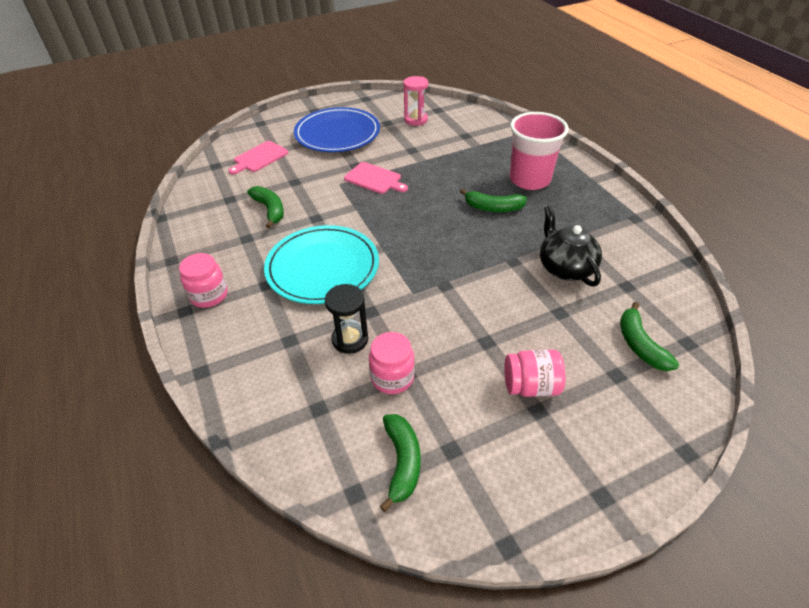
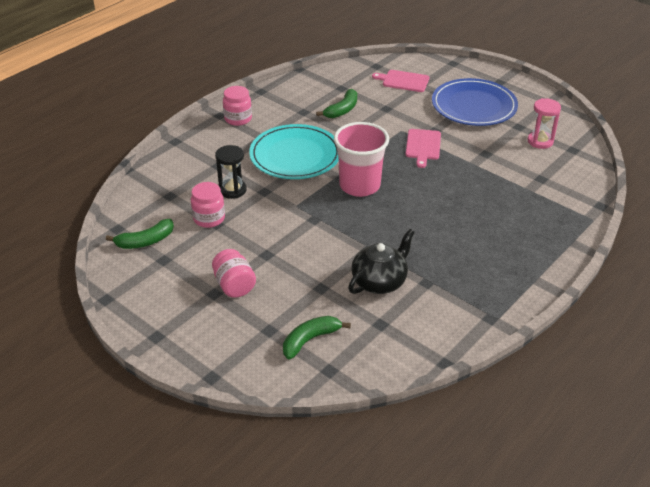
camera: 65 degrees right, 5 degrees down
green banana [460,189,527,212] -> none
pink cup [510,112,569,190] -> pink cup moved to [334,122,389,197]

